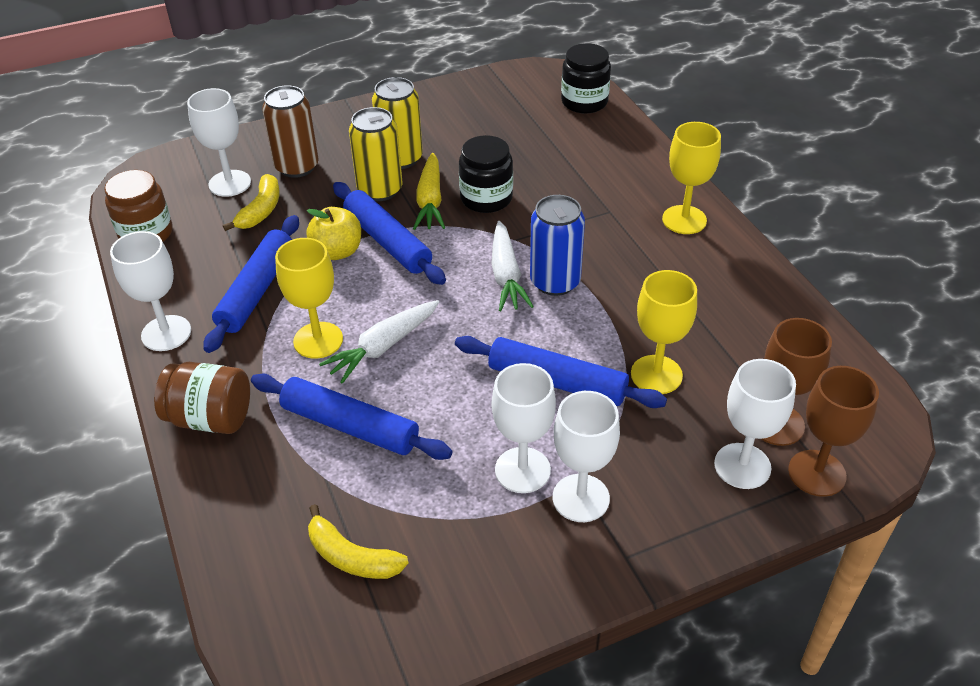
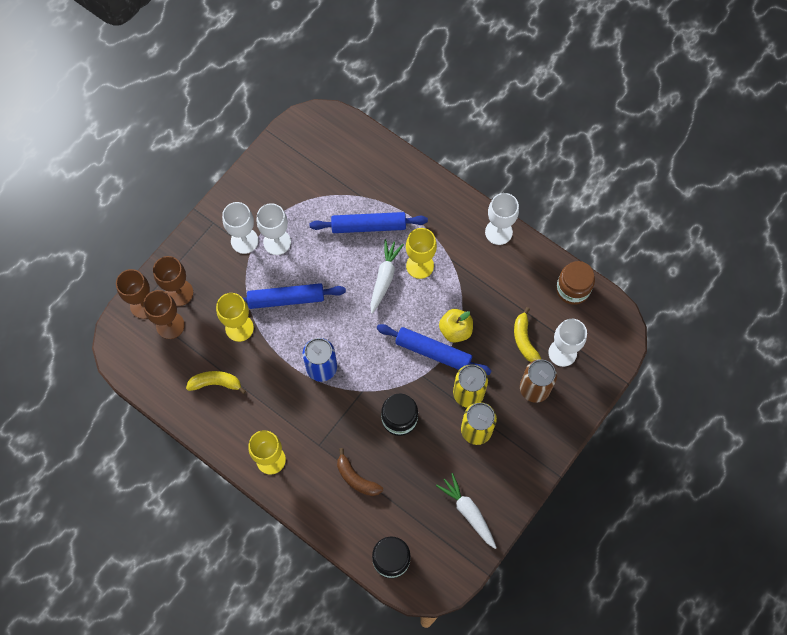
camera: 150 degrees right, 25 degrees up
brown jar [154,362,250,434] -> none
blue rolling pin [203,215,299,353] -> none
yellow banana [308,504,408,579] -> yellow banana moved to [186,371,246,394]
yellow carrot [413,153,445,230] -> none
white carrot [492,221,534,311] -> white carrot moved to [436,473,497,549]
white goblet [714,359,796,489] -> brown goblet [153,256,193,306]
none -> brown banana [337,448,383,496]

